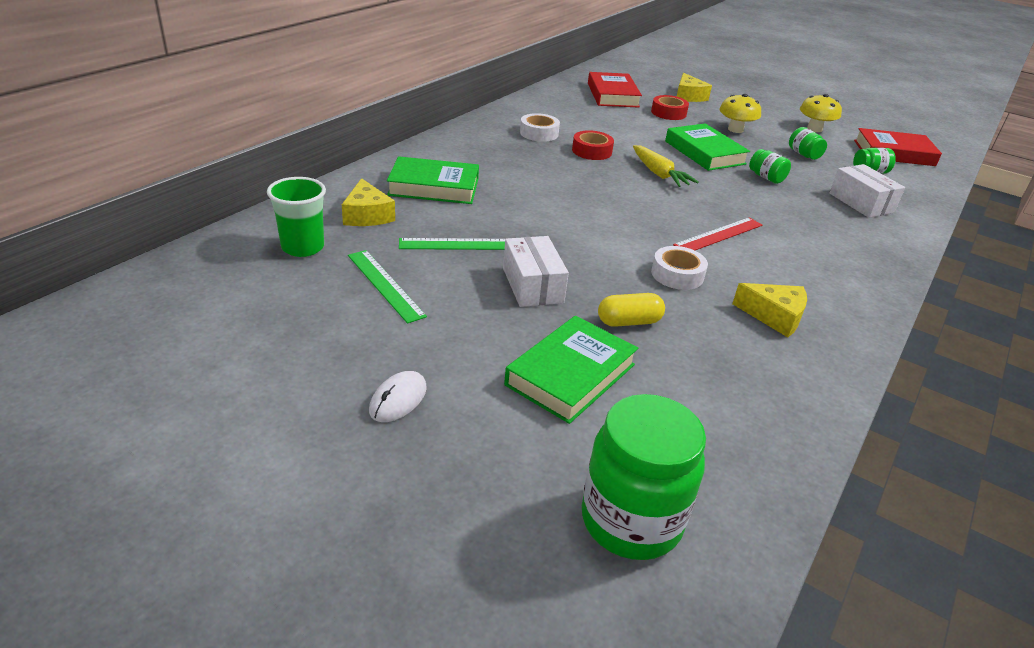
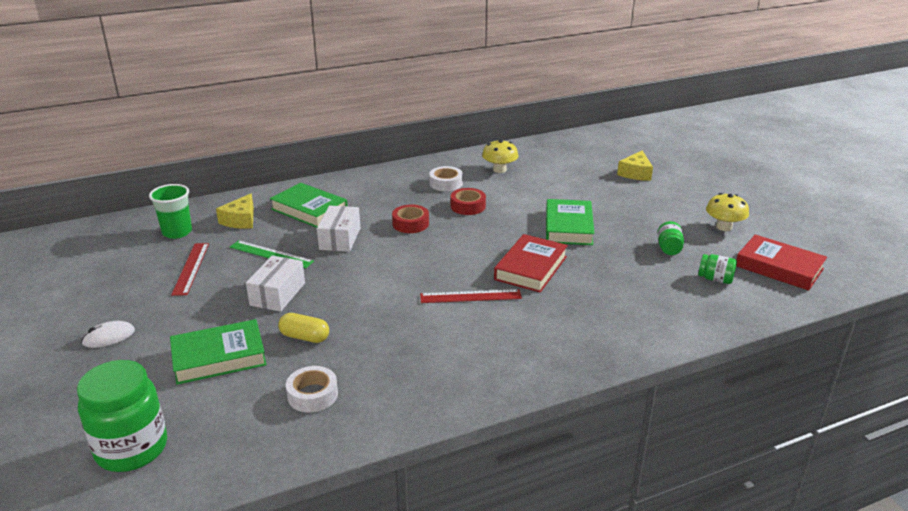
camera: 35 degrees right, 5 degrees down
green ruler [348,250,427,324] -> red ruler [171,243,209,296]
red book [588,72,642,108] -> red book moved to [494,234,568,293]
yellow carrot [633,145,699,187] -> none
red tape [651,95,689,120] -> red tape moved to [392,205,429,233]
white tape [651,246,708,290] -> white tape moved to [286,366,338,412]
yellow mushroom [719,93,761,133] -> yellow mushroom moved to [482,139,519,173]
yellow cheese [732,283,807,337] -> none
green jar [749,149,791,184] -> none
white box [830,164,905,218] -> white box moved to [317,206,360,252]

